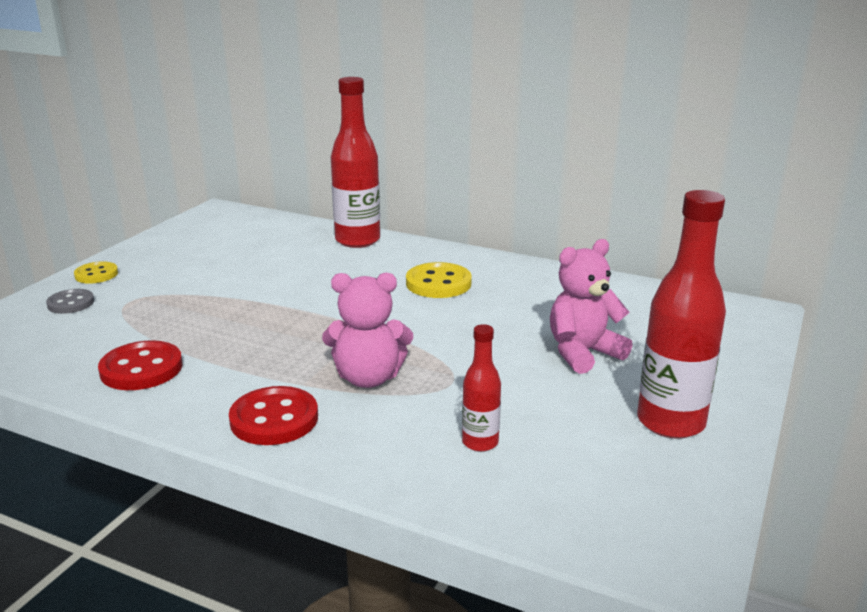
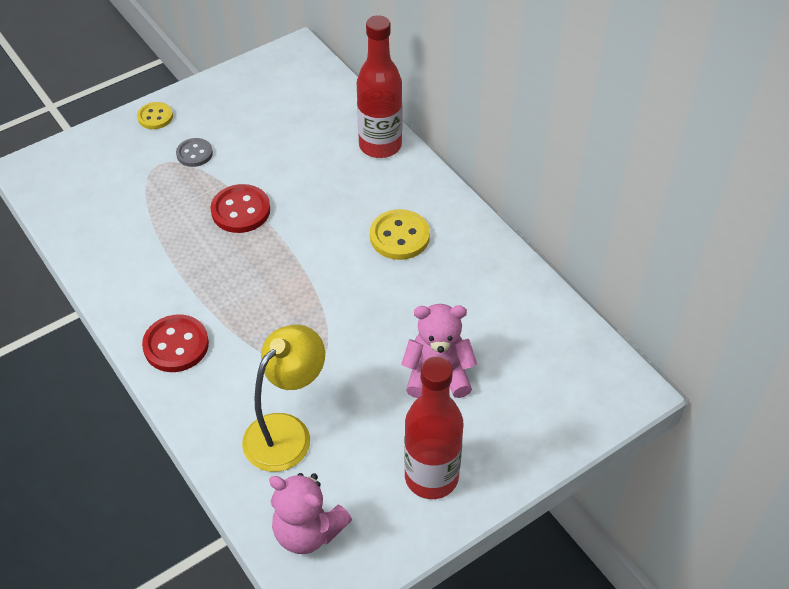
camera: 30 degrees right, 25 degrees up
grey button [46,289,94,314] -> grey button moved to [176,138,213,167]
red button [98,340,183,390] -> red button moved to [210,184,270,233]
pink teddy bear [322,273,413,388] -> pink teddy bear moved to [269,473,352,554]
red bottle [462,324,501,452] -> yellow lamp [242,325,325,472]

